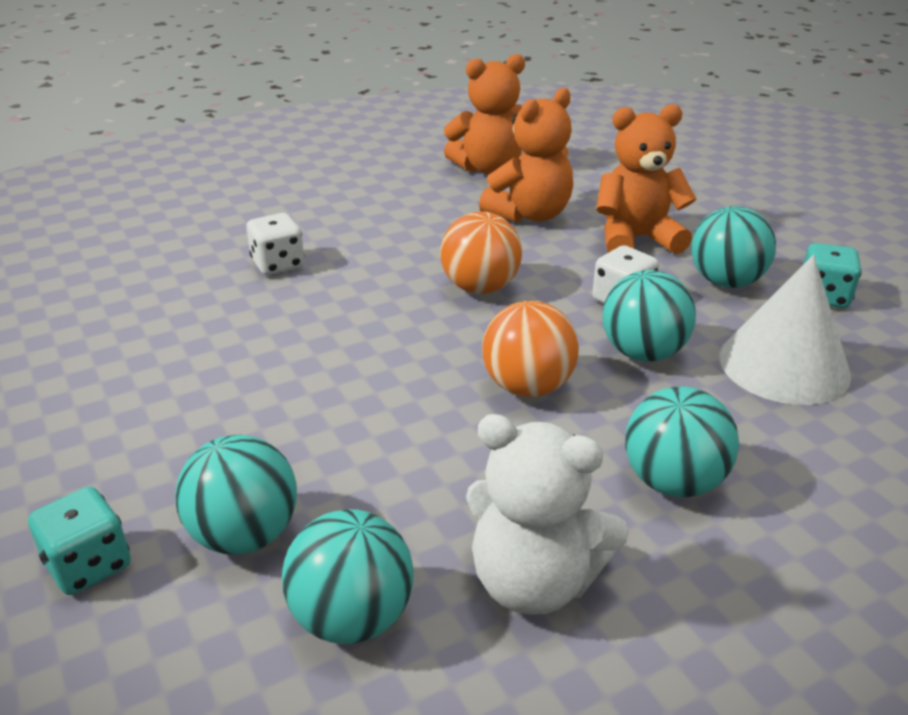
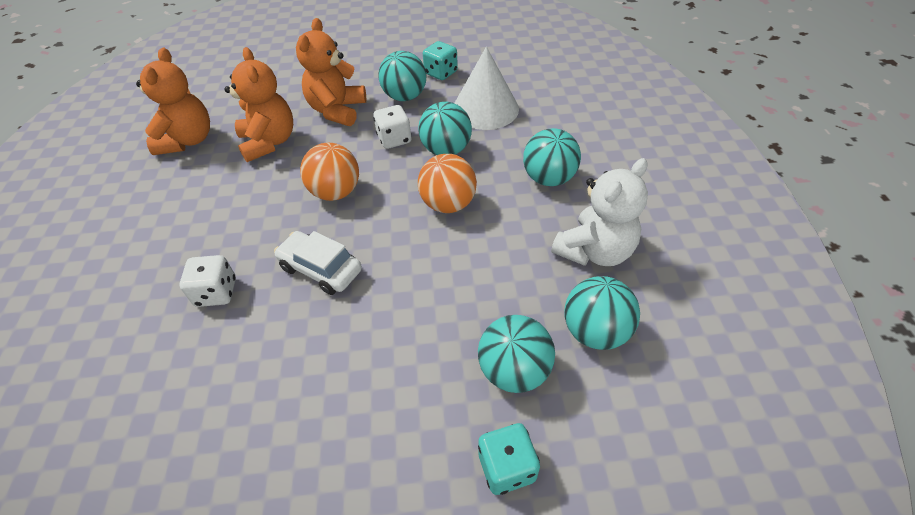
camera: 65 degrees left, 15 degrees up
none -> white car [274,231,362,295]

